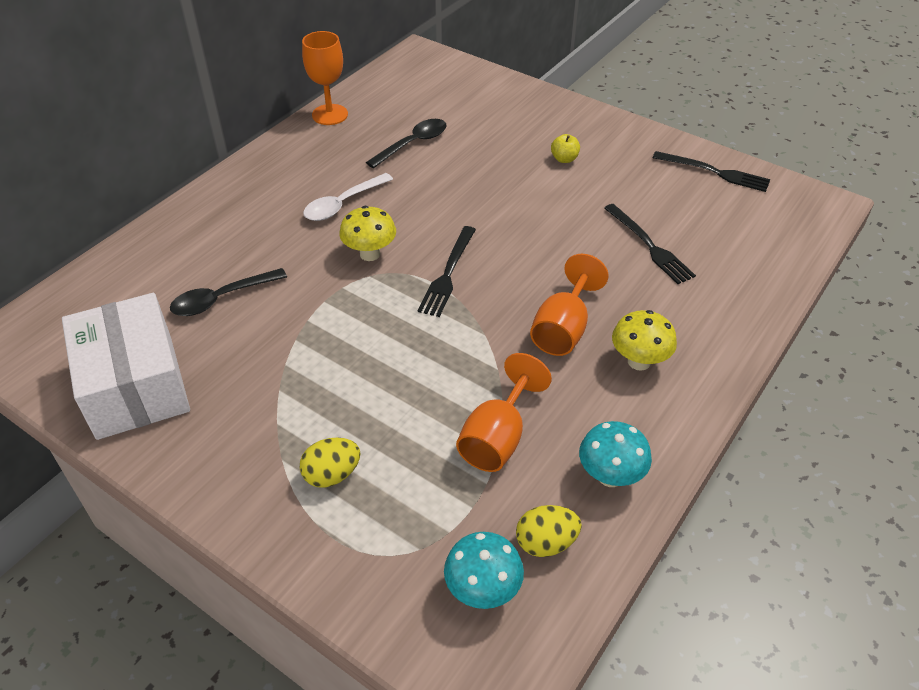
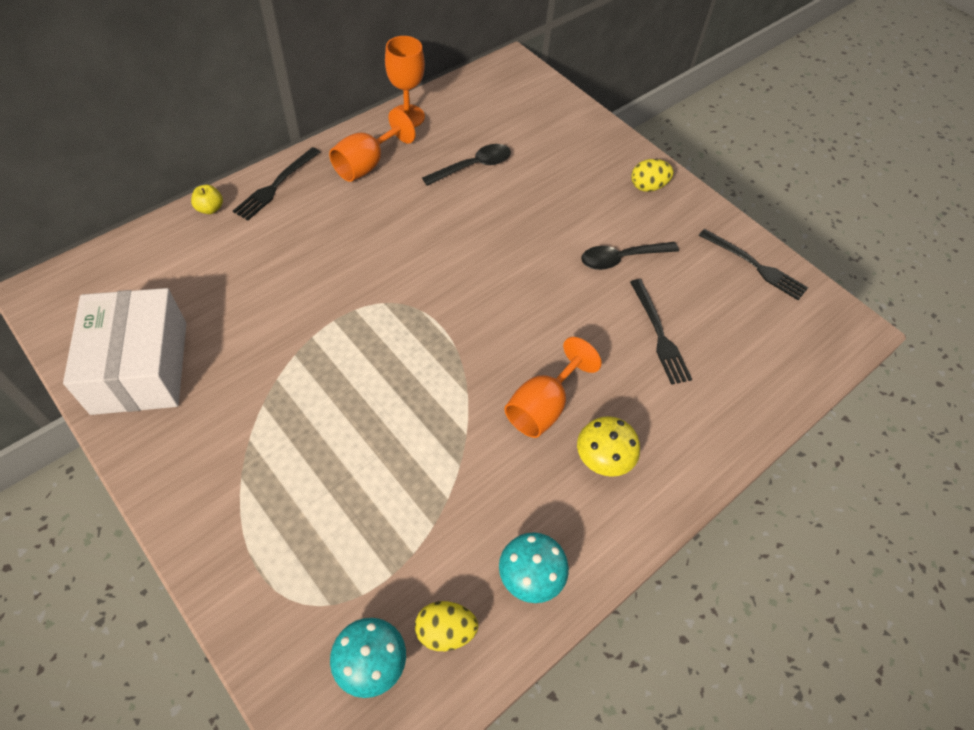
camera: 10 degrees right, 10 degrees up
black spoon [170,268,287,316] -> black spoon moved to [581,242,679,270]
yellow egg [300,437,360,488] -> yellow egg moved to [631,159,674,192]
white spoon [303,173,393,221] -> none
yellow mushroom [339,206,396,261] -> none
black fork [418,226,476,317] -> black fork moved to [233,147,320,221]
orange goblet [456,353,552,472] -> orange goblet moved to [329,109,415,182]
yellow apple [551,134,580,163] -> yellow apple moved to [191,185,223,214]

